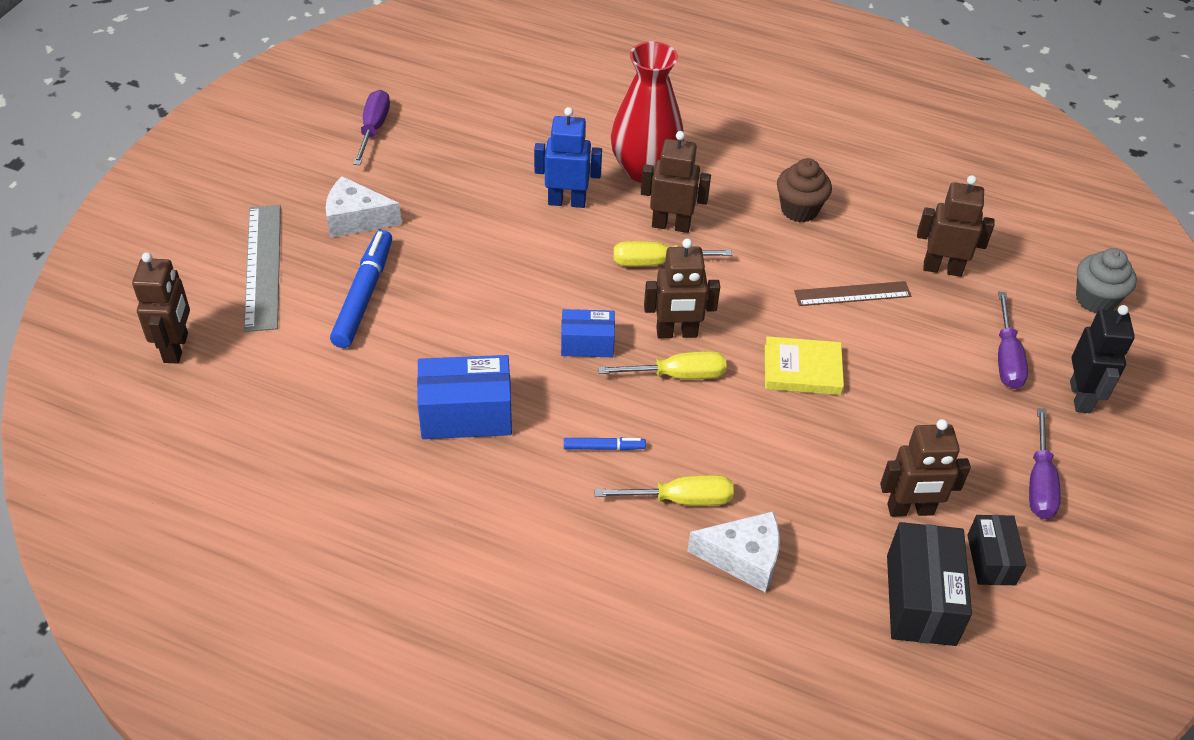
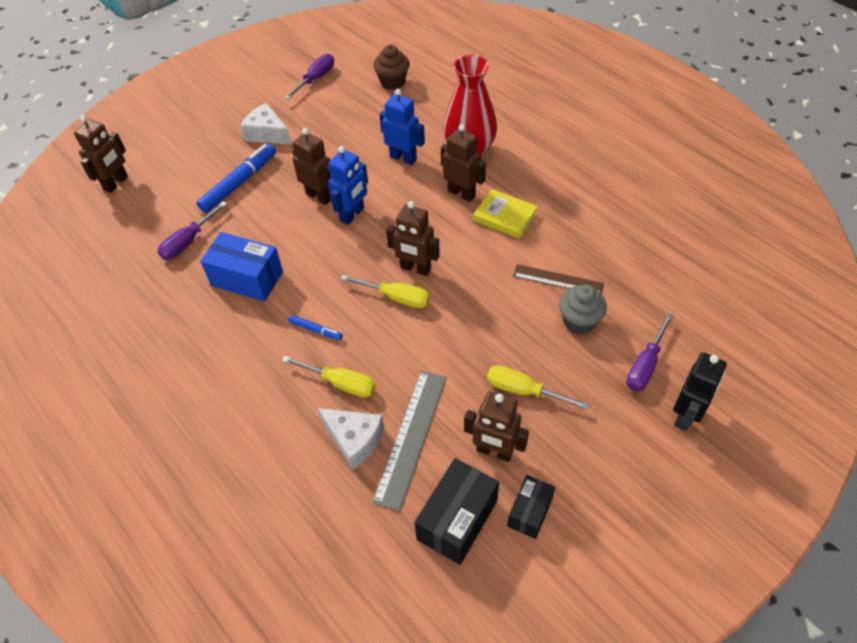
camera: 30 degrees right, 5 degrees up
grey ruler [244,205,281,332] -> grey ruler moved to [372,371,447,511]
blue box [561,309,615,357] -> none
yellow screwdriver [613,241,732,267] -> yellow screwdriver moved to [487,365,589,409]
yellow book [765,336,844,395] -> yellow book moved to [473,189,538,239]
brown cupcake [777,158,832,223] -> brown cupcake moved to [373,45,409,90]
brown robot [917,175,995,277] -> brown robot moved to [293,128,332,205]
purple screwdriver [1029,408,1061,519] -> purple screwdriver moved to [158,201,227,260]
grey cupcake [1076,248,1137,313] -> grey cupcake moved to [559,284,607,334]
none -> blue robot [328,146,368,225]

